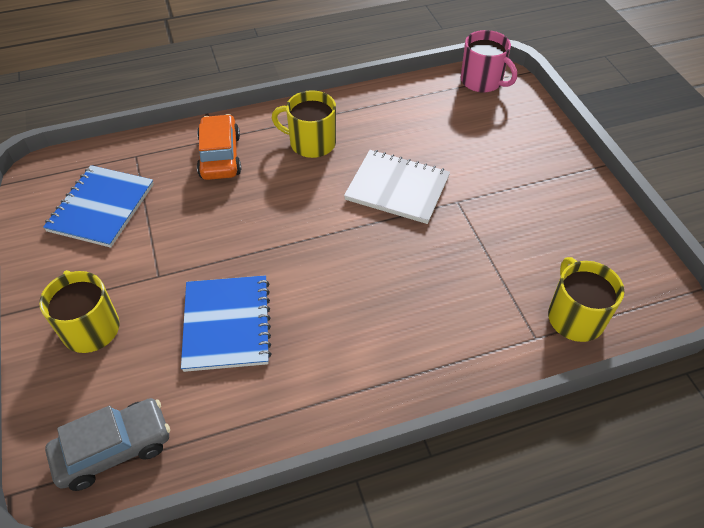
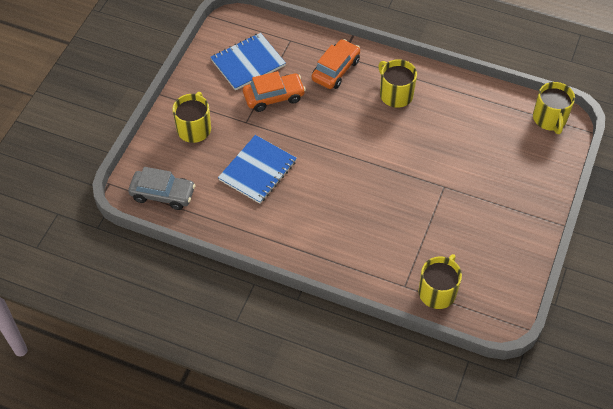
camera: 40 degrees right, 5 degrees up
white notebook [344,150,450,224] -> none
pink mug [461,30,517,92] -> yellow mug [533,82,575,134]
none -> orange car [243,71,306,112]

